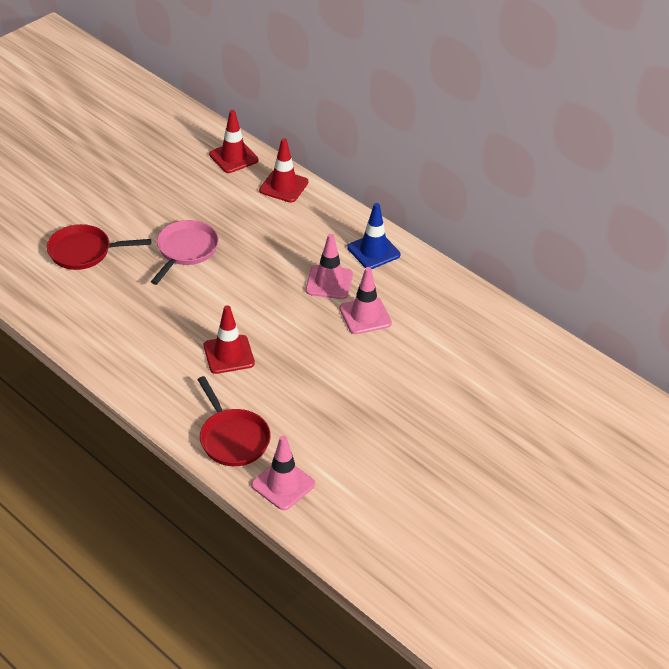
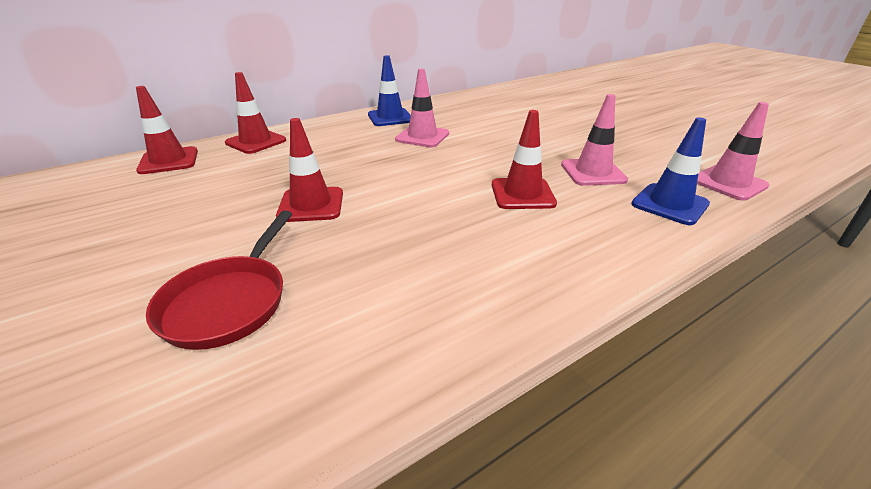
camera: 75 degrees left, 10 degrees down
pink pan [151,220,219,285] -> red traffic cone [276,118,343,222]
red pan [197,376,271,466] -> blue traffic cone [631,117,710,225]
pink traffic cone [340,267,392,334] -> pink traffic cone moved to [561,94,628,186]

